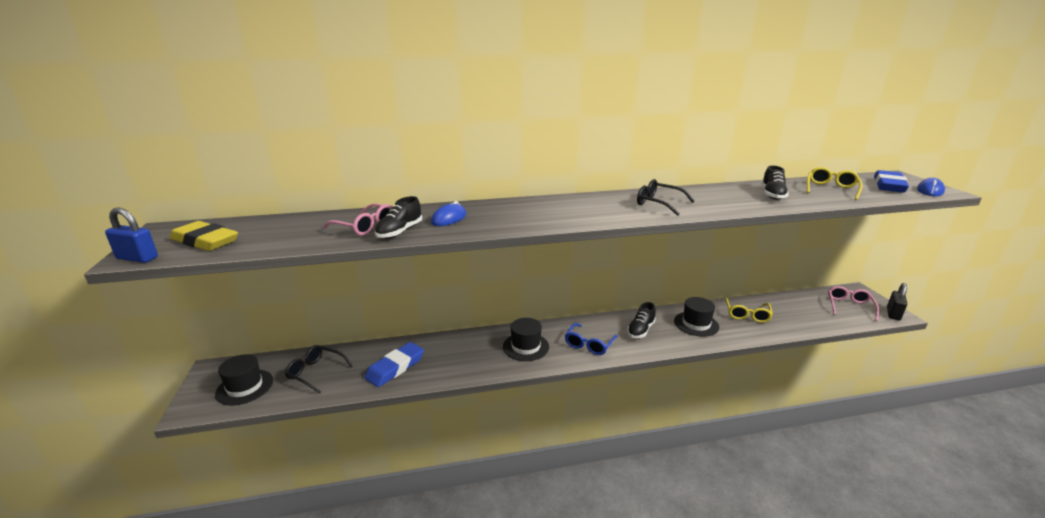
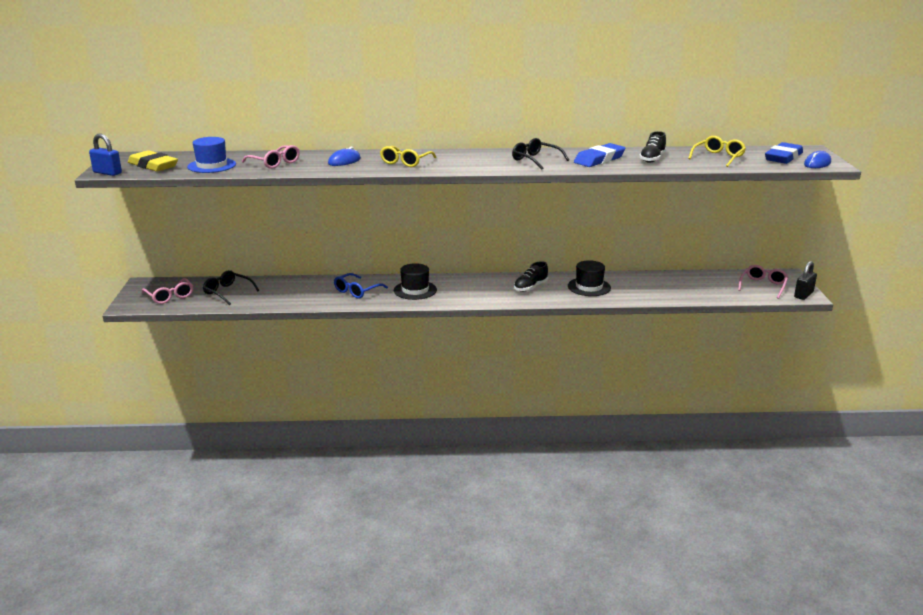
camera: 10 degrees right, 0 degrees up
black hat [215,354,273,405] -> pink glasses [142,278,193,304]
blue eraser [364,342,424,387] -> blue eraser moved to [574,143,625,167]
black shoe [375,196,422,239] -> none
blue glasses [565,323,618,355] -> blue glasses moved to [334,273,388,299]
yellow glasses [725,298,773,323] -> yellow glasses moved to [380,146,436,167]
none -> blue hat [187,137,236,173]

